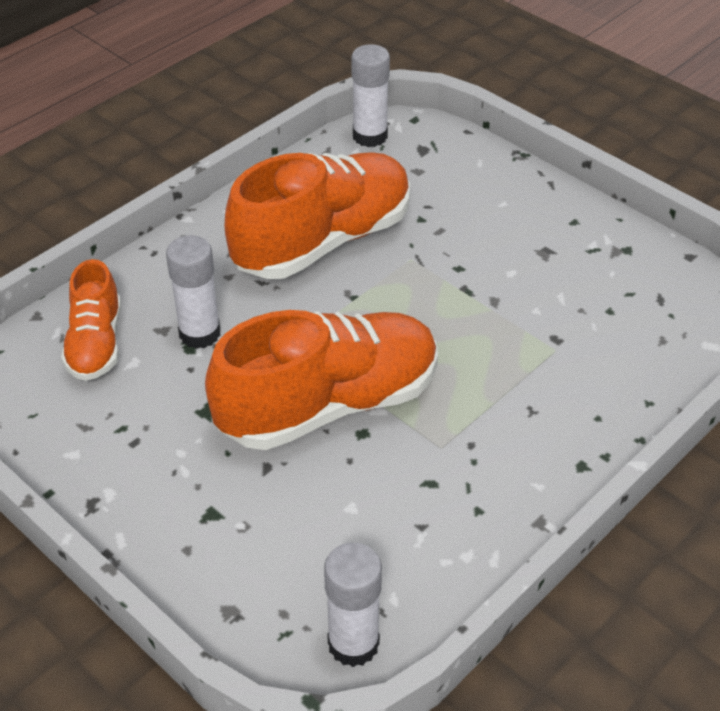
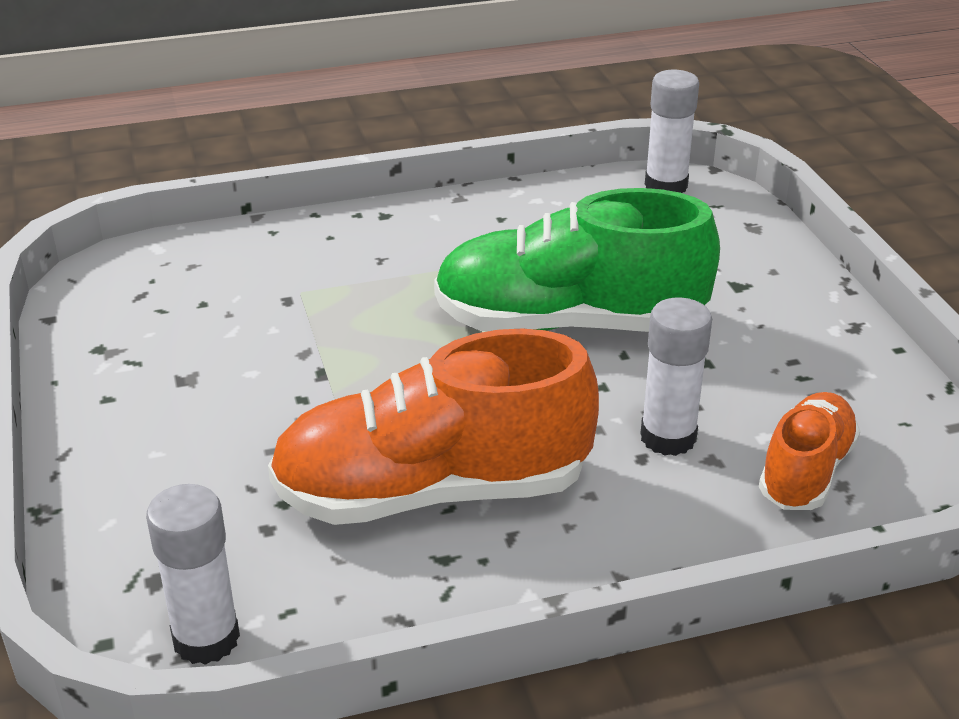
camera: 150 degrees left, 10 degrees down
orange shoe [205,310,438,450] -> green shoe [434,188,720,332]

